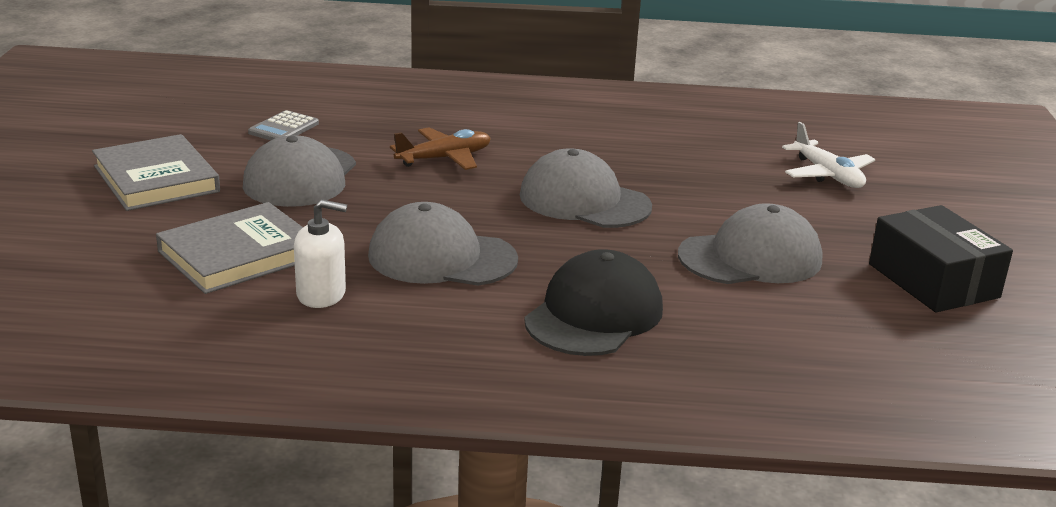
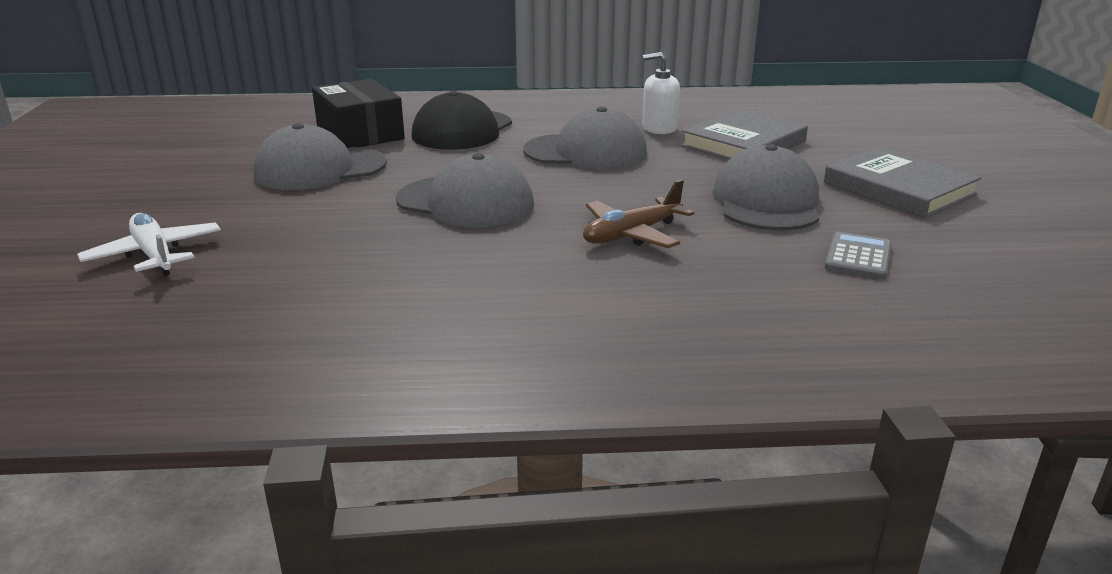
camera: 175 degrees right, 0 degrees up
black box [869,205,1013,312] -> black box moved to [312,79,405,148]

